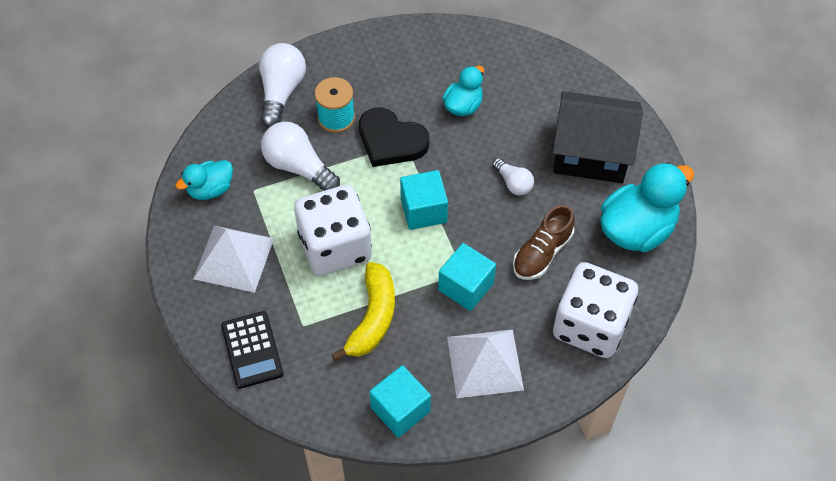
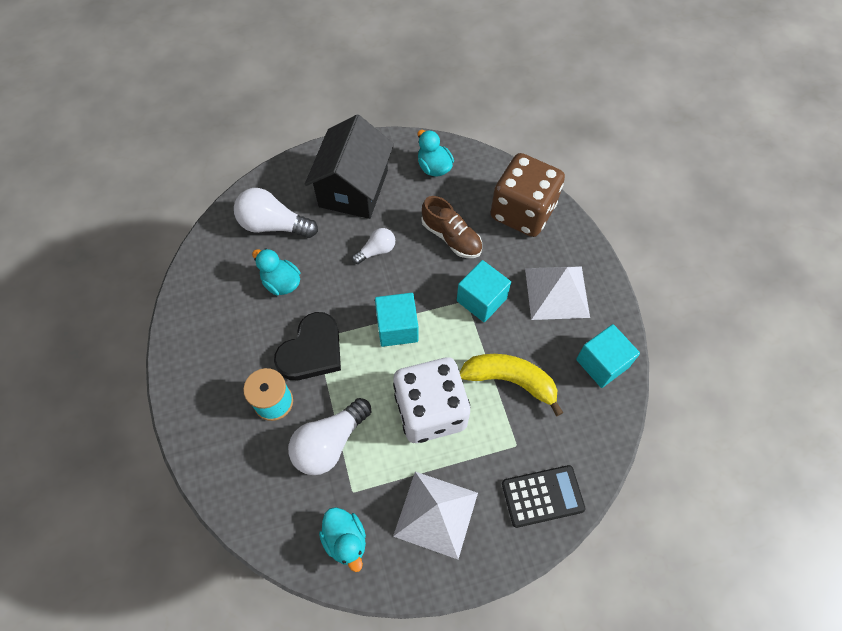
camera: 85 degrees left, 5 degrees up
white light bulb [259,43,306,128] -> white light bulb moved to [234,188,318,238]
white dice [553,262,638,358] -> brown dice [491,153,565,237]
turquoise duck [600,162,694,252] -> turquoise duck [417,130,454,177], size x0.57

